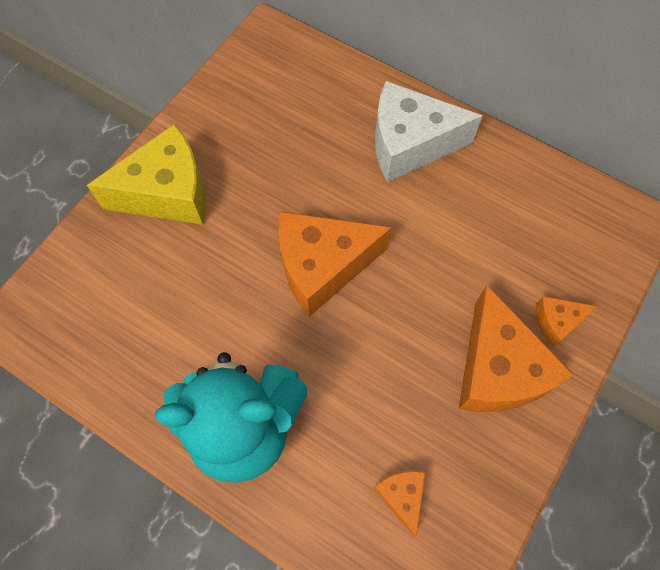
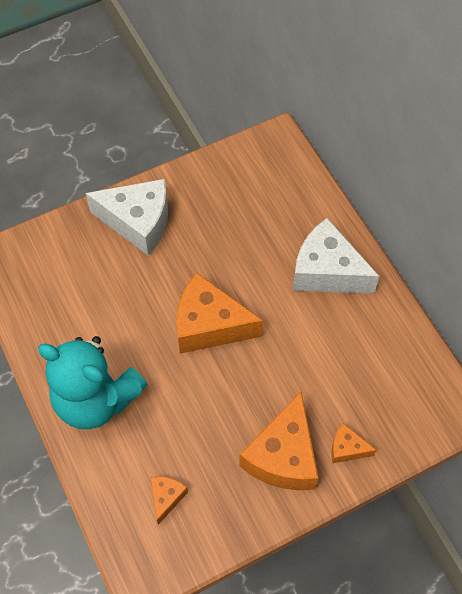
camera: 30 degrees right, 5 degrees down
yellow cheese [87,124,206,225] -> white cheese [86,179,168,256]

